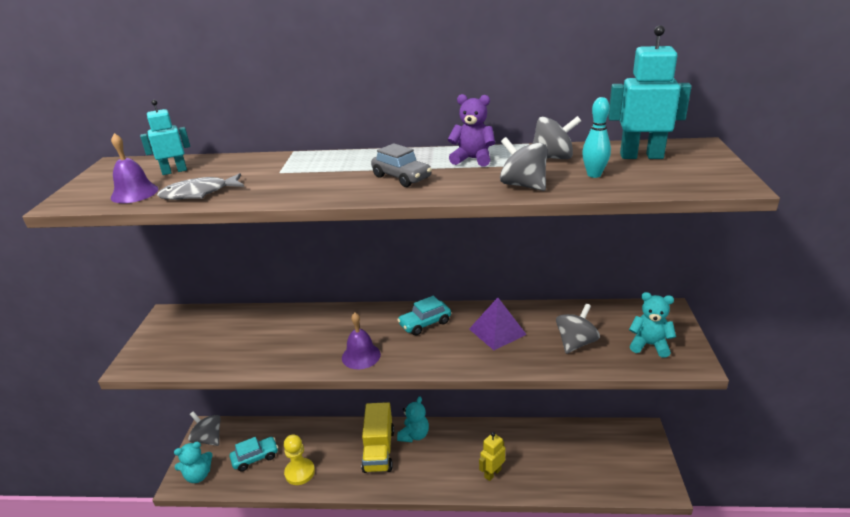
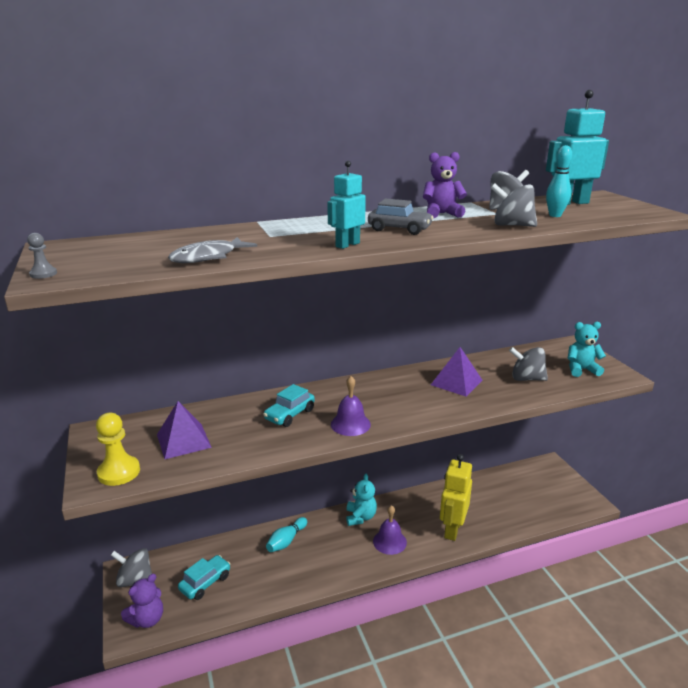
camera: 25 degrees left, 5 degrees down
purple bell [111,133,159,203] -> purple bell moved to [373,505,407,555]
turquoise robot [140,100,190,175] -> turquoise robot moved to [327,161,366,249]
turquoise teddy bear [174,442,213,483] -> purple teddy bear [121,574,163,628]
yellow pawn [284,435,315,485] -> yellow pawn moved to [96,413,140,486]
yellow truck [361,402,394,473] -> none
turquoise car [397,296,451,335] -> turquoise car moved to [263,384,315,427]
yellow robot [479,432,505,481] -> yellow robot [440,454,472,541], size x1.62
grey spinning top [556,303,600,354] -> grey spinning top turned 90 degrees counterclockwise [509,347,548,381]
none -> grey pawn [27,233,57,279]
none -> purple pyramid [157,401,212,459]
none -> turquoise bowling pin [266,517,307,552]

